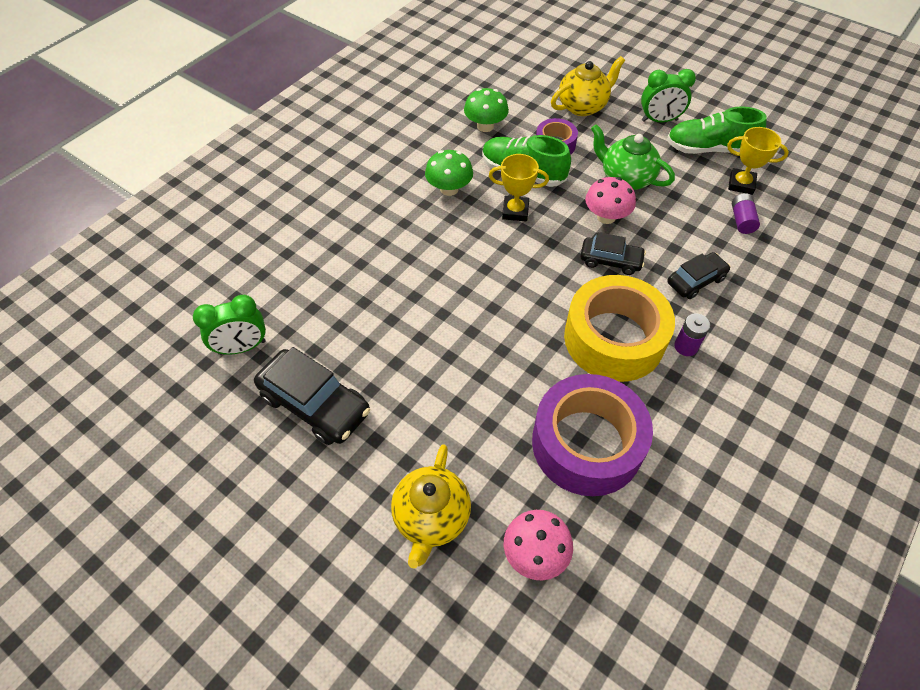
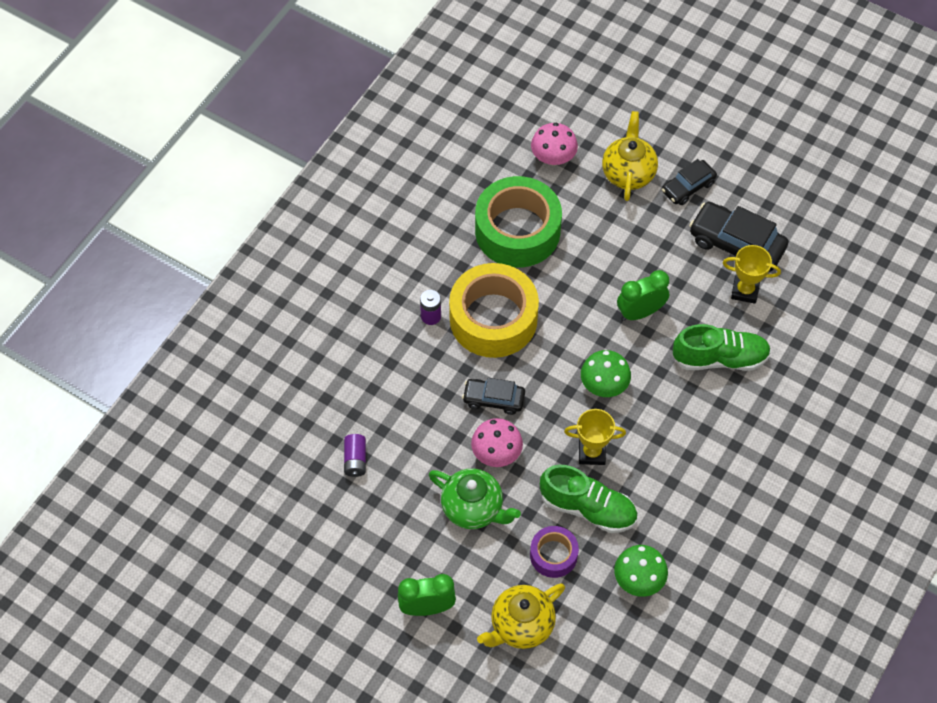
camera: 175 degrees right, 5 degrees up
green clock [193,295,266,355] -> green clock moved to [617,270,669,321]
green mushroom [425,150,473,196] -> green mushroom moved to [581,350,631,397]
purple tape [532,374,653,496] -> green tape [475,176,562,267]
green shoe [667,106,767,154] -> green shoe moved to [672,324,771,371]
black car [668,252,730,299] -> black car moved to [662,159,717,205]
yellow trophy [727,127,789,195] -> yellow trophy moved to [723,245,781,304]

